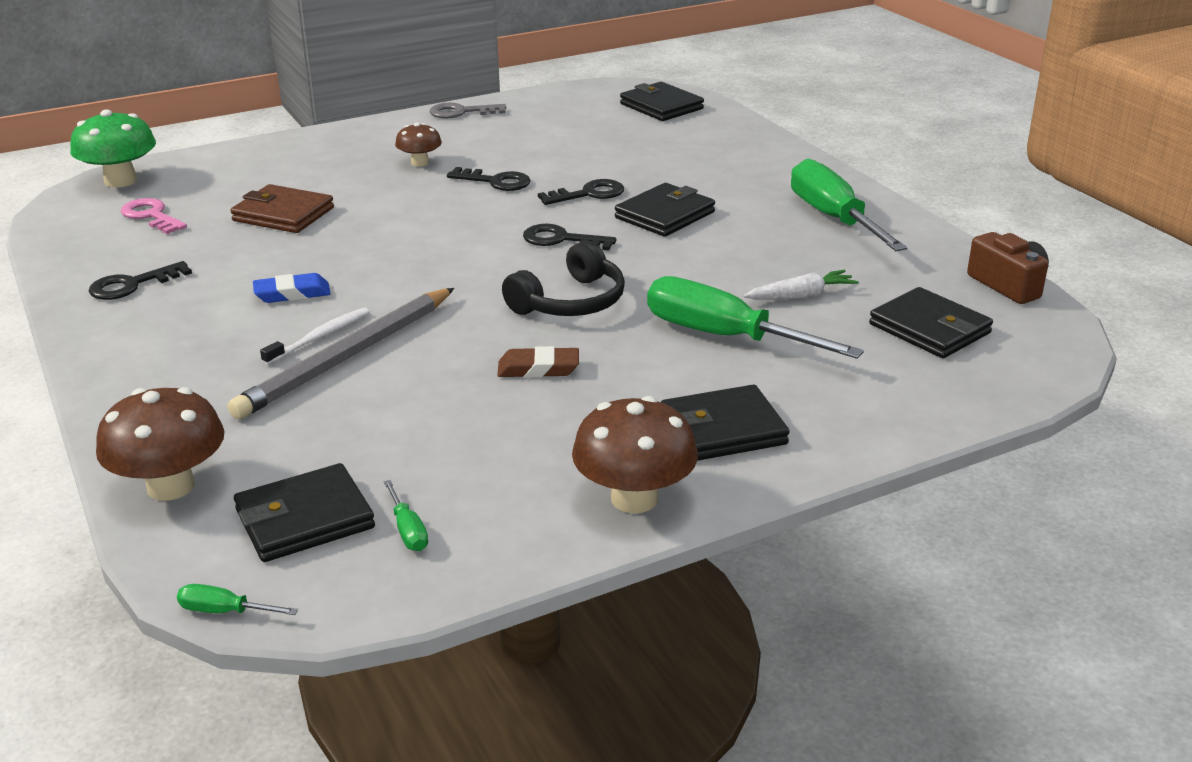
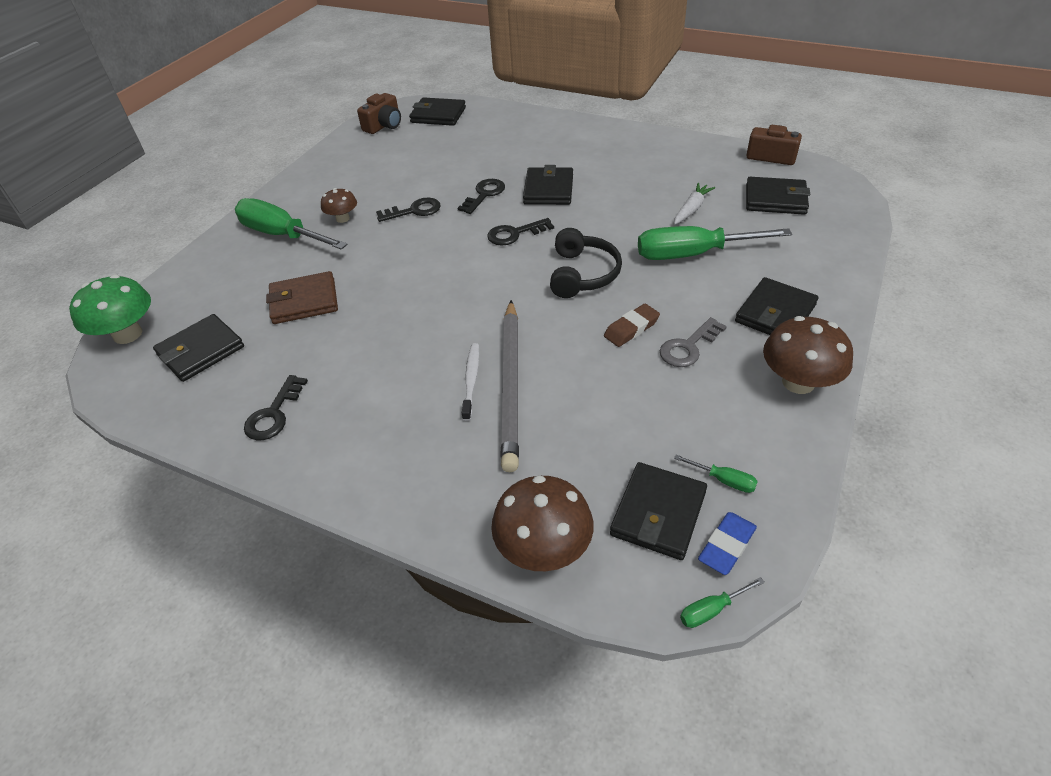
camera: 35 degrees left, 15 degrees up
pink key [120,198,187,234] -> black wallet [153,314,244,382]
blue eraser [253,273,331,303] -> blue eraser moved to [698,512,757,575]
grey key [430,103,506,119] -> grey key moved to [660,317,727,367]
green screwdriver [791,159,908,251] -> green screwdriver moved to [235,198,348,250]
none -> brown camera [357,93,401,134]

